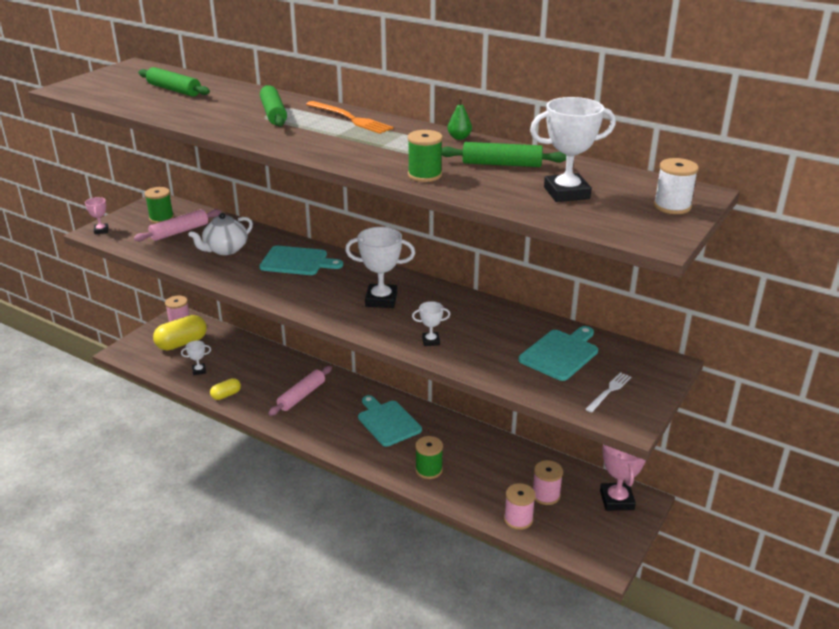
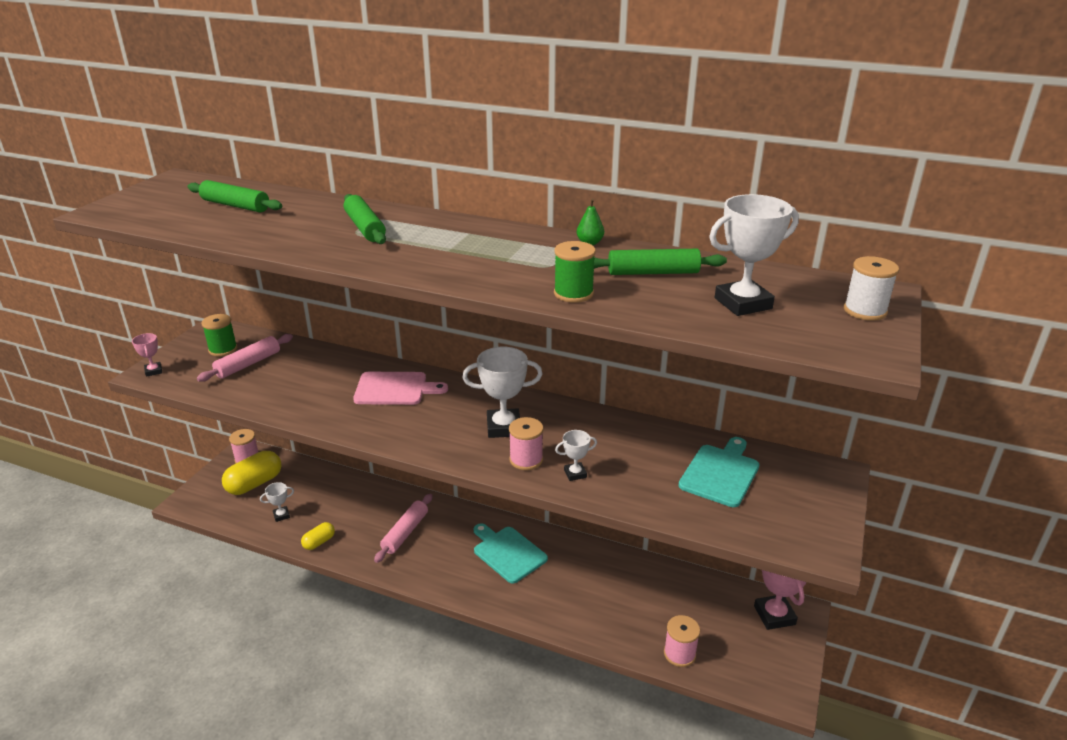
camera: 10 degrees left, 0 degrees up
white teapot [188,213,253,255] -> none
turquoise cutting board [259,246,343,275] -> pink cutting board [353,372,448,405]
orange fork [306,101,394,134] -> none
green spool [415,436,443,479] -> none
pink spool [533,460,563,505] -> pink spool moved to [509,417,543,470]
white fork [586,372,631,412] -> none

